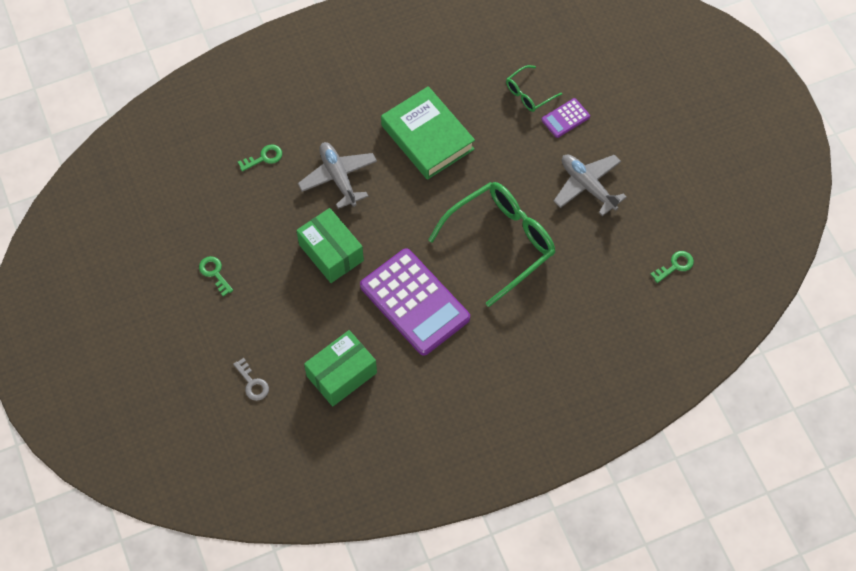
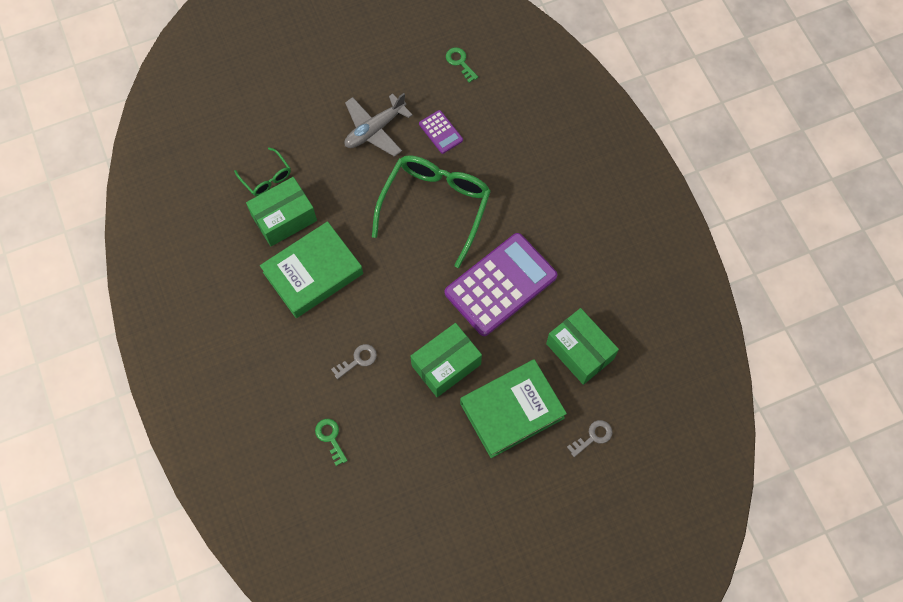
camera: 90 degrees left, 5 degrees up
green key [199,256,233,296] -> none
grey plane [298,142,377,209] -> grey key [331,344,377,379]
green glasses [428,182,555,307] -> green glasses turned 60 degrees clockwise [372,155,491,268]
purple calculator [542,98,590,138] -> purple calculator moved to [419,110,463,154]
none -> green box [246,177,317,247]
none -> green book [460,359,567,458]

